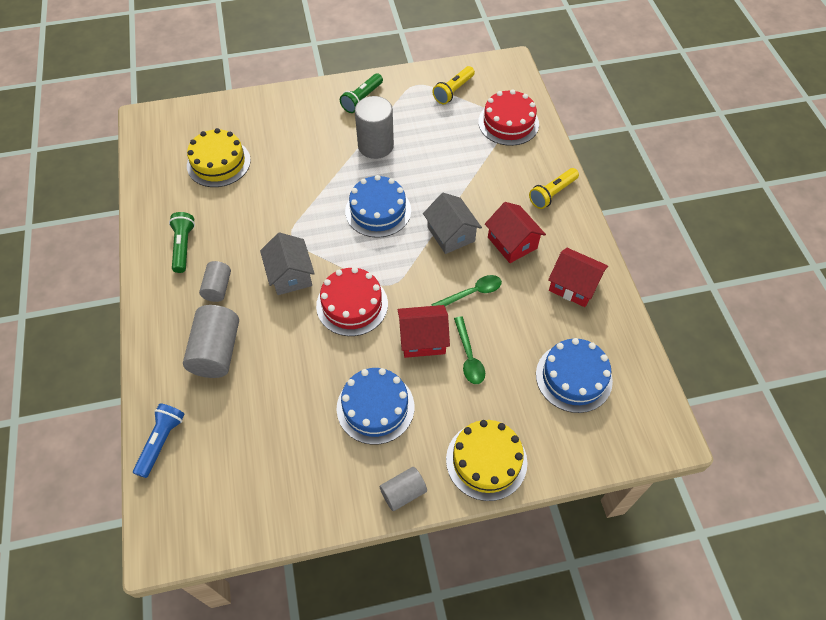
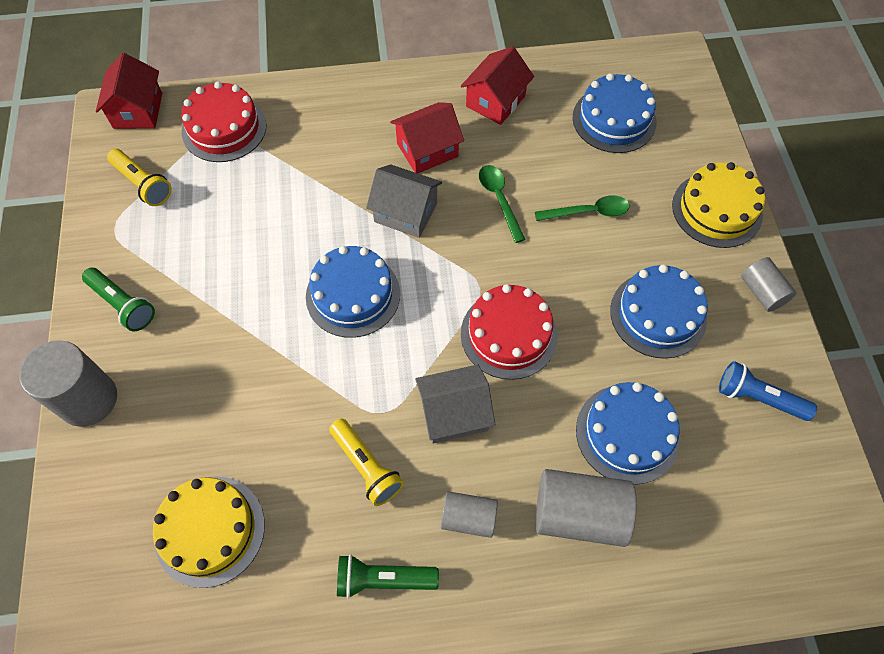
camera: 85 degrees left, 5 degrees up
blue flashlight [133,403,185,478] -> blue flashlight moved to [719,361,817,421]
grey cylinder [355,96,394,159] -> grey cylinder moved to [19,340,117,427]
red house [398,305,450,358] -> red house moved to [96,53,162,129]
grey house [423,193,482,254] -> grey house turned 45 degrees clockwise [366,164,442,238]
yellow flashlight [529,168,579,209] -> yellow flashlight moved to [329,418,404,506]
none -> blue cake [576,382,680,485]

